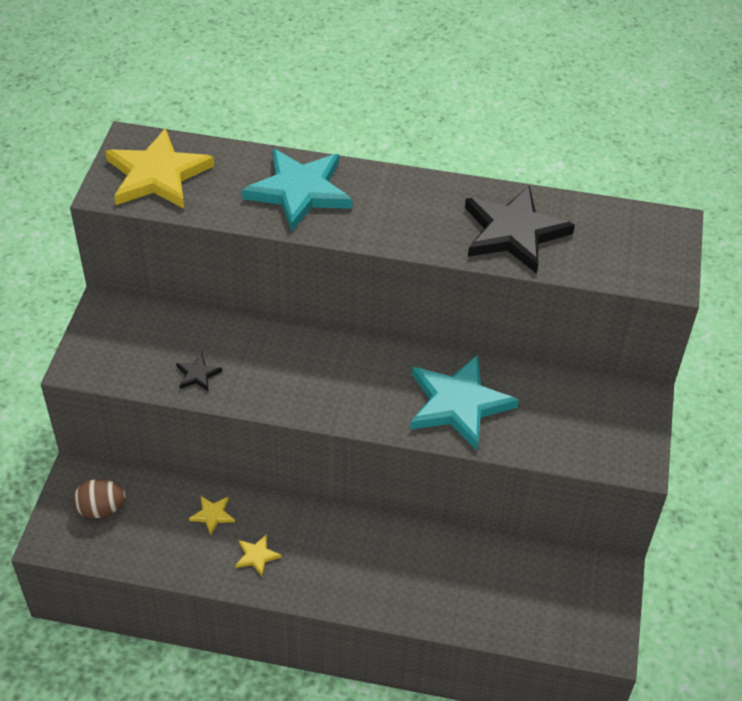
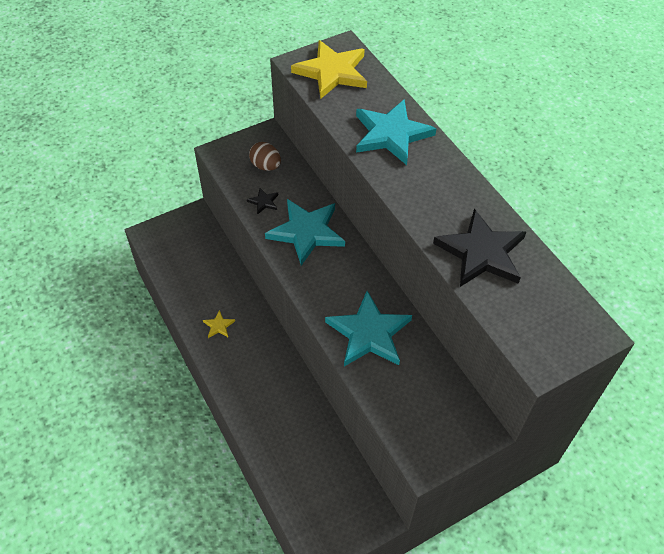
camera: 50 degrees right, 5 degrees up
brown egg [73,479,126,519] -> brown egg moved to [249,142,281,171]
yellow star [189,496,235,536] -> none
none -> turquoise star [265,199,345,266]

